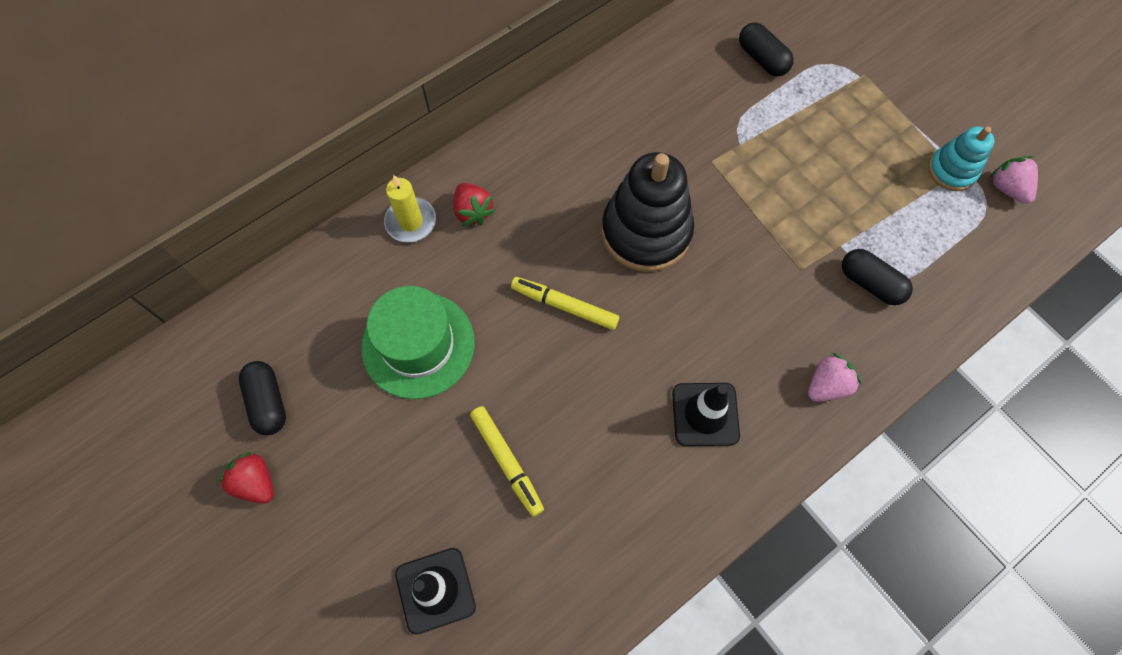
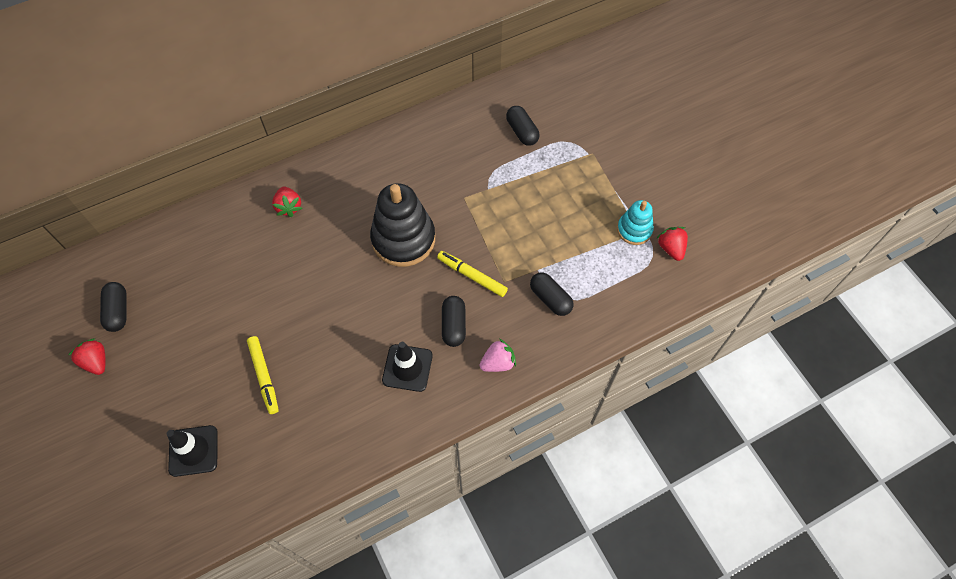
camera: 10 degrees right, 5 degrees down
green hat [361,286,475,399] -> none
yellow candle [384,175,436,243] -> none
yellow marker [511,277,619,330] -> yellow marker moved to [437,251,508,297]
pink strawberry [989,156,1038,204] -> red strawberry [656,227,688,261]
none -> black capsule [442,296,466,347]

